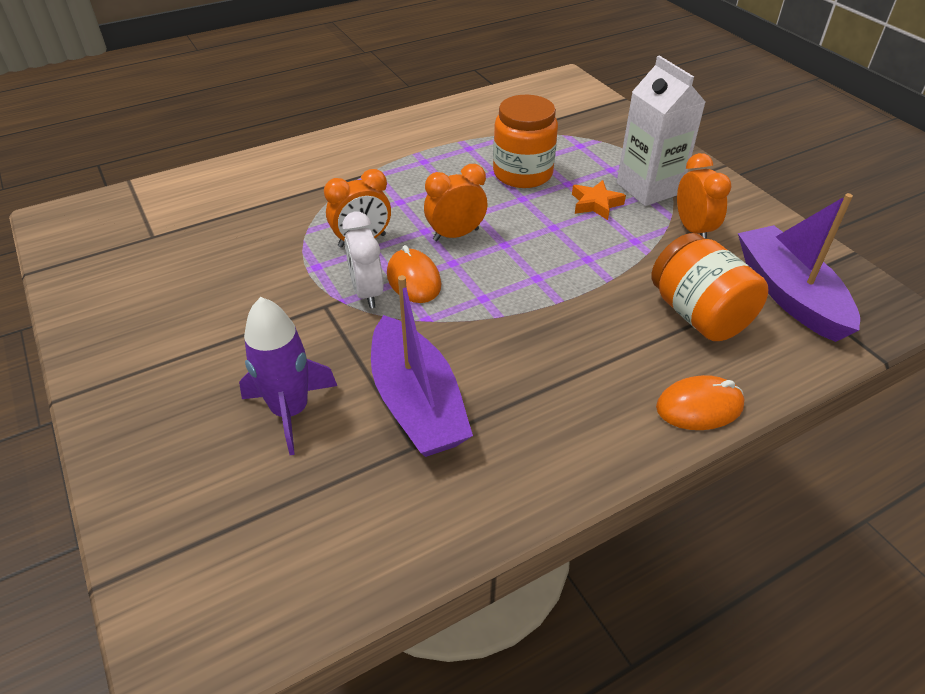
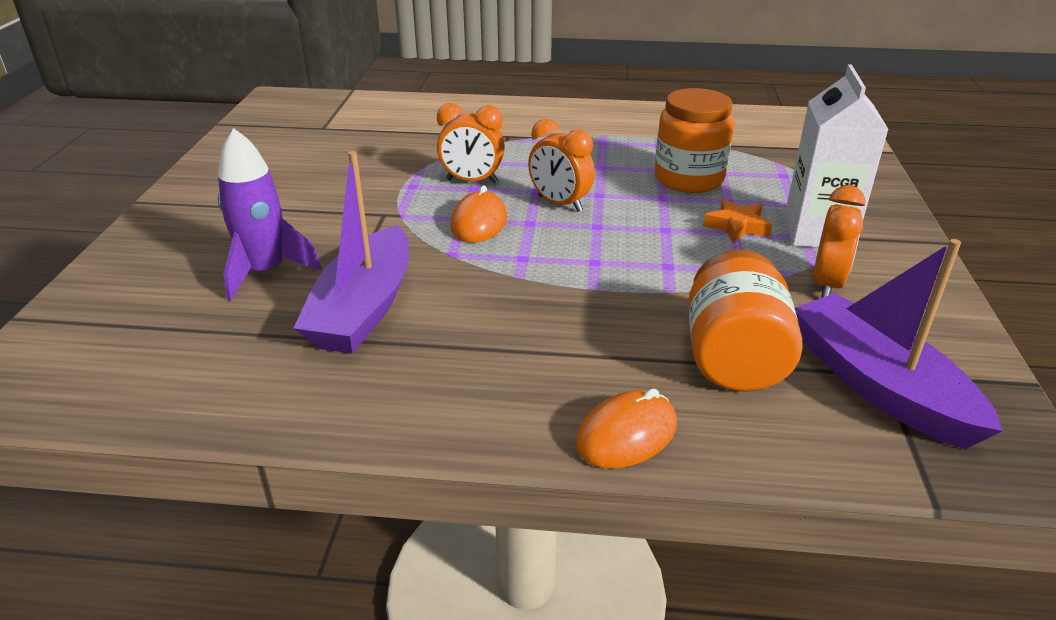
camera: 35 degrees right, 10 degrees down
white clock [342,212,384,308] -> none
orange clock [424,164,488,242] -> orange clock turned 150 degrees counterclockwise [528,119,595,212]
orange mouse [656,375,744,430] -> orange mouse turned 60 degrees counterclockwise [575,388,677,468]
purple boat [738,193,860,342] -> purple boat turned 45 degrees counterclockwise [795,239,1003,449]

